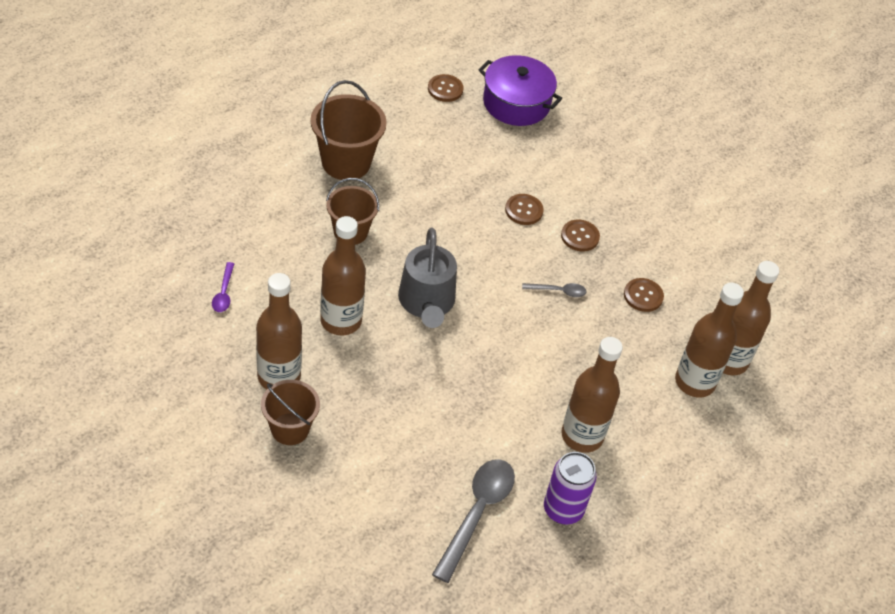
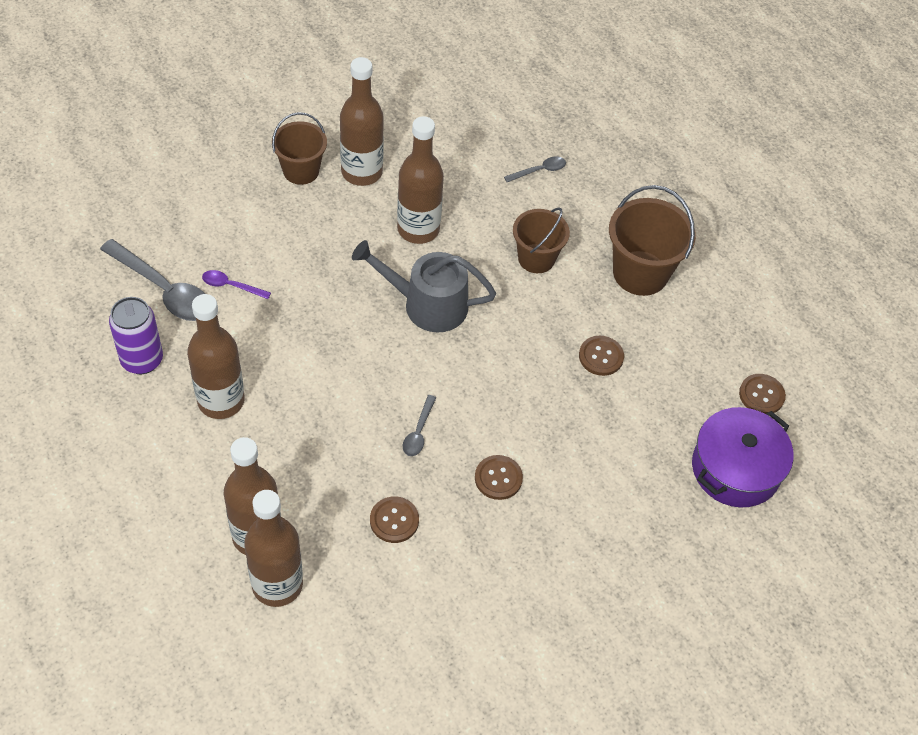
camera: 105 degrees right, 5 degrees up
purple spoon [212,262,234,312] -> purple spoon moved to [202,270,271,299]
brown button [505,194,544,225] -> brown button moved to [579,336,624,376]
none -> grey spoon [504,157,566,182]

